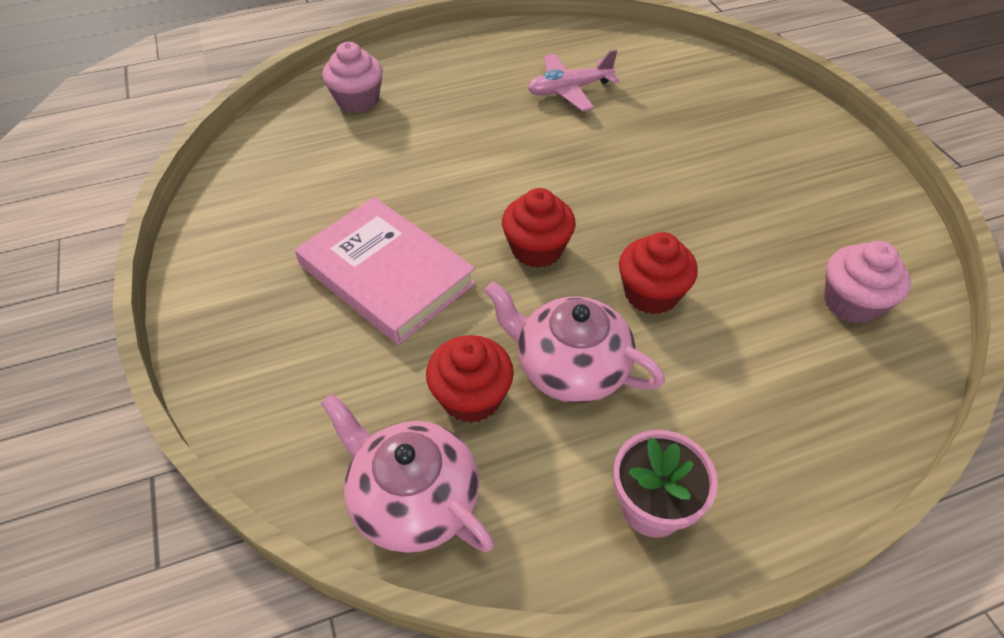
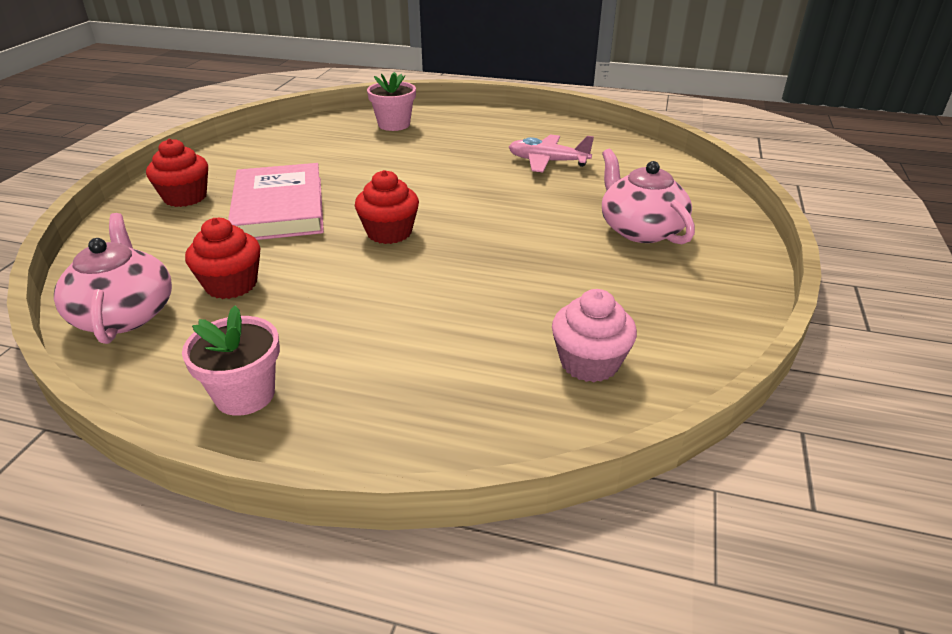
camera: 35 degrees right, 15 degrees down
pink cupcake [322,42,383,113] -> pink flower pot [367,72,416,131]
pink teapot [485,281,665,403] -> pink teapot moved to [602,149,695,244]
red cupcake [619,232,698,314] -> red cupcake moved to [146,138,208,207]

